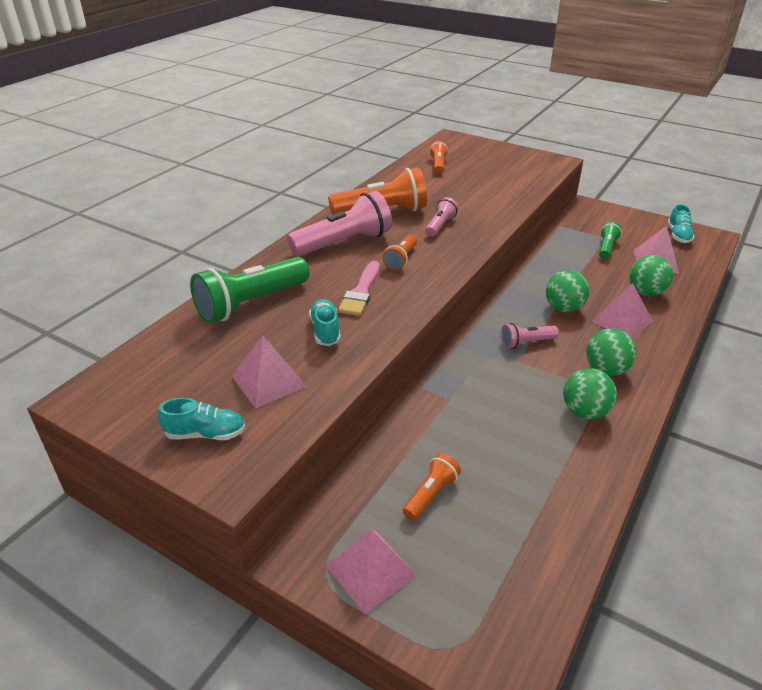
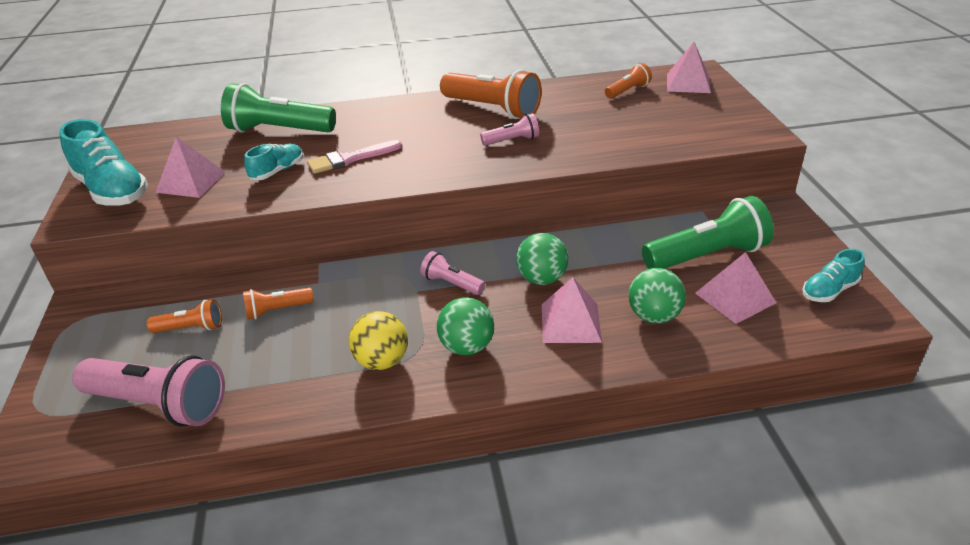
camera: 50 degrees right, 0 degrees up
turquoise shoe [158,398,245,440] -> turquoise shoe [59,119,148,206], size x1.83
pink flashlight [287,191,392,257] -> pink flashlight moved to [72,355,225,426]
pink pyramid [326,529,417,614] -> pink pyramid moved to [667,42,711,93]
orange flashlight [383,234,417,270] -> orange flashlight moved to [243,287,314,320]
green ball [563,368,617,420] -> yellow ball [349,311,408,370]
green flashlight [599,222,622,259] -> green flashlight [642,196,774,269], size x1.95

